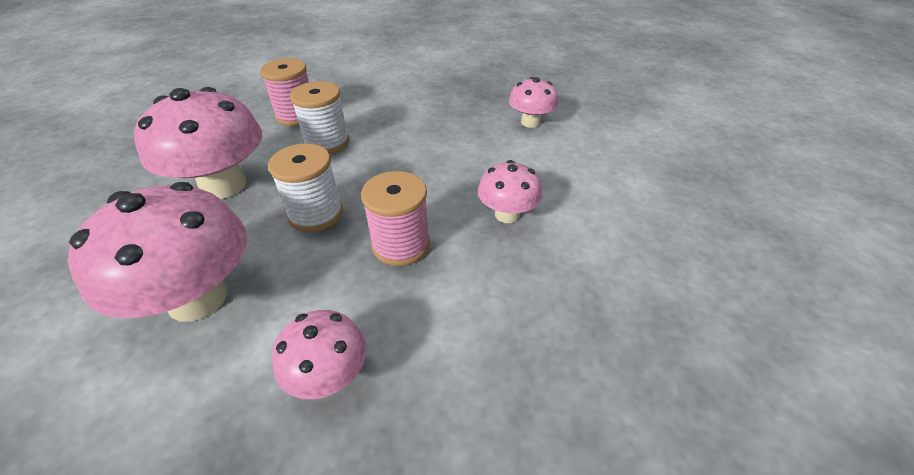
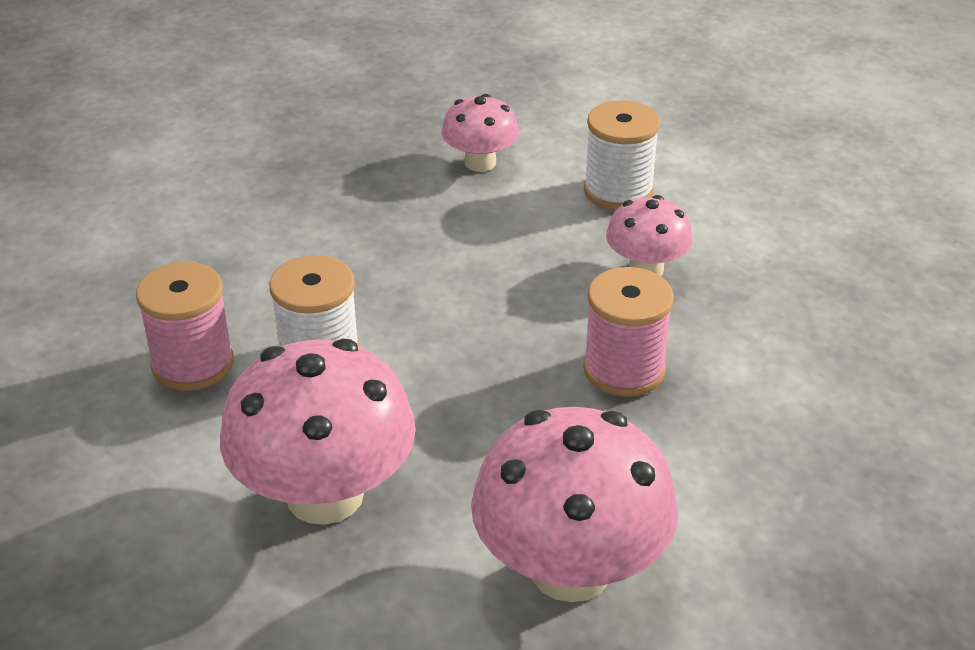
camera: 55 degrees left, 5 degrees down
white spool [268,143,343,232] -> white spool moved to [584,100,660,210]
pink mushroom [272,310,366,399] -> none

